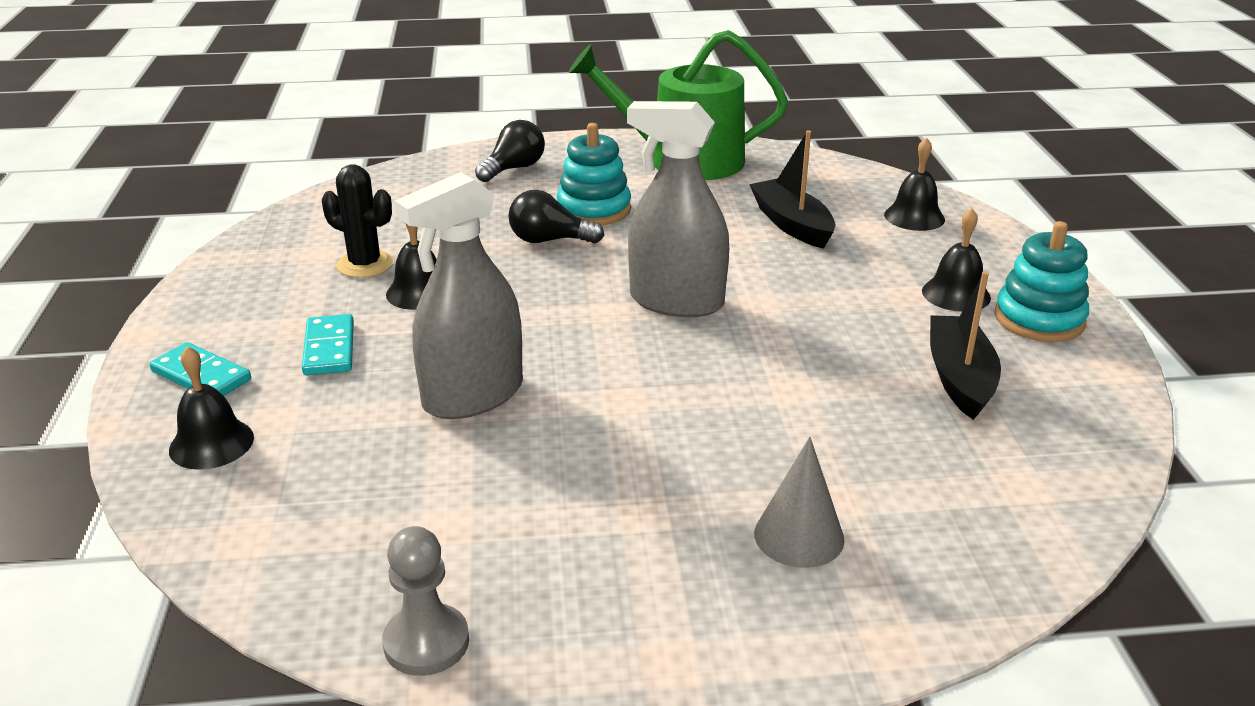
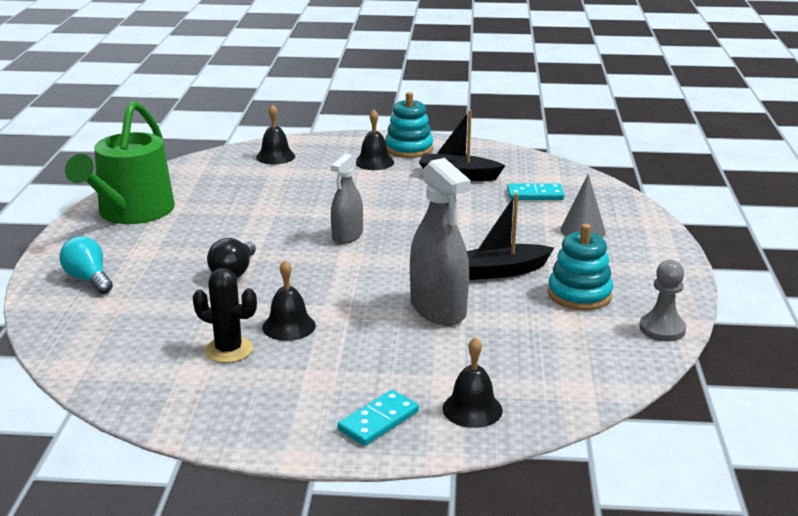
camera: 80 degrees left, 5 degrees down
turquoise domino [302,314,354,375] -> turquoise domino moved to [507,183,565,200]
black cactus [322,164,393,278] -> black cactus turned 75 degrees clockwise [193,268,257,363]
black light bulb [475,120,545,182] -> turquoise light bulb [59,236,113,294]
turquoise stacking toy [557,123,631,225] -> turquoise stacking toy moved to [548,224,613,311]
grey spray bottle [627,101,729,317] -> grey spray bottle [331,154,363,244], size x0.62
black boat [749,130,836,249] -> black boat moved to [467,193,554,280]

